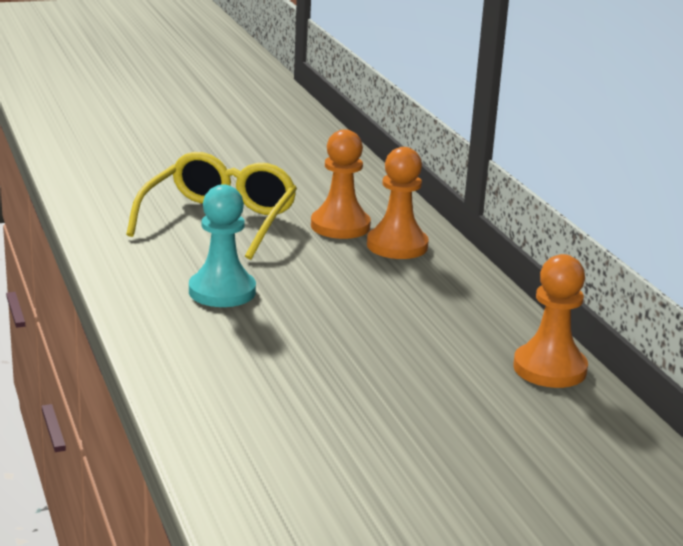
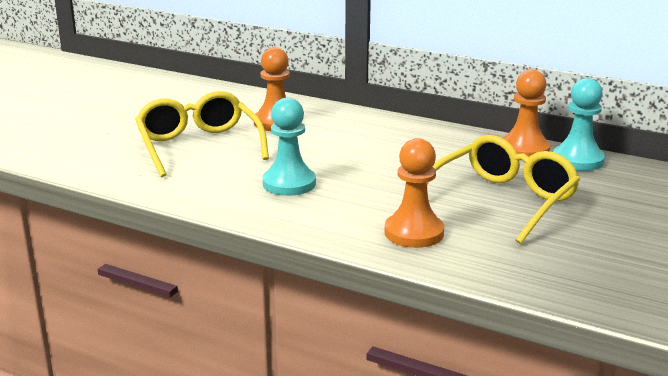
camera: 40 degrees left, 0 degrees up
orange pawn [367,147,429,259] -> orange pawn moved to [384,138,444,248]
none -> yellow glasses [427,135,580,244]
none -> turquoise pawn [553,78,605,171]

